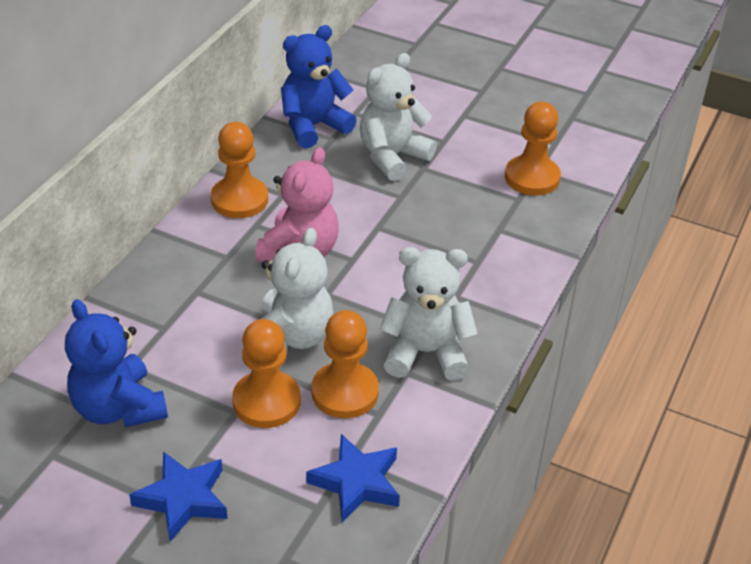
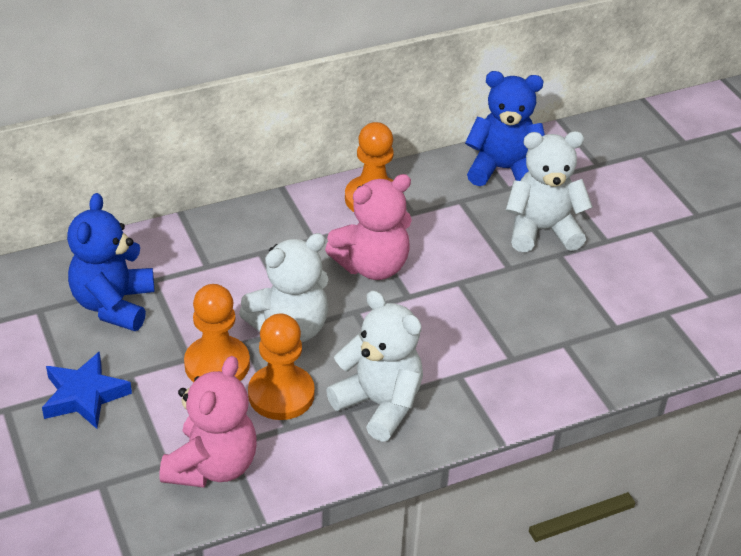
camera: 40 degrees right, 0 degrees up
blue star [306,434,400,522] -> pink teddy bear [160,356,257,488]
orange pawn [505,102,561,195] -> none

